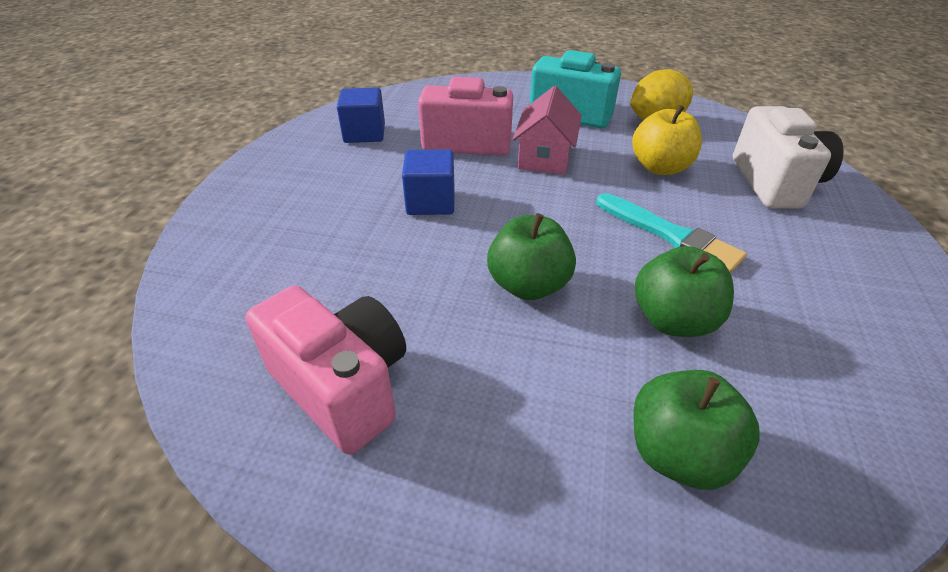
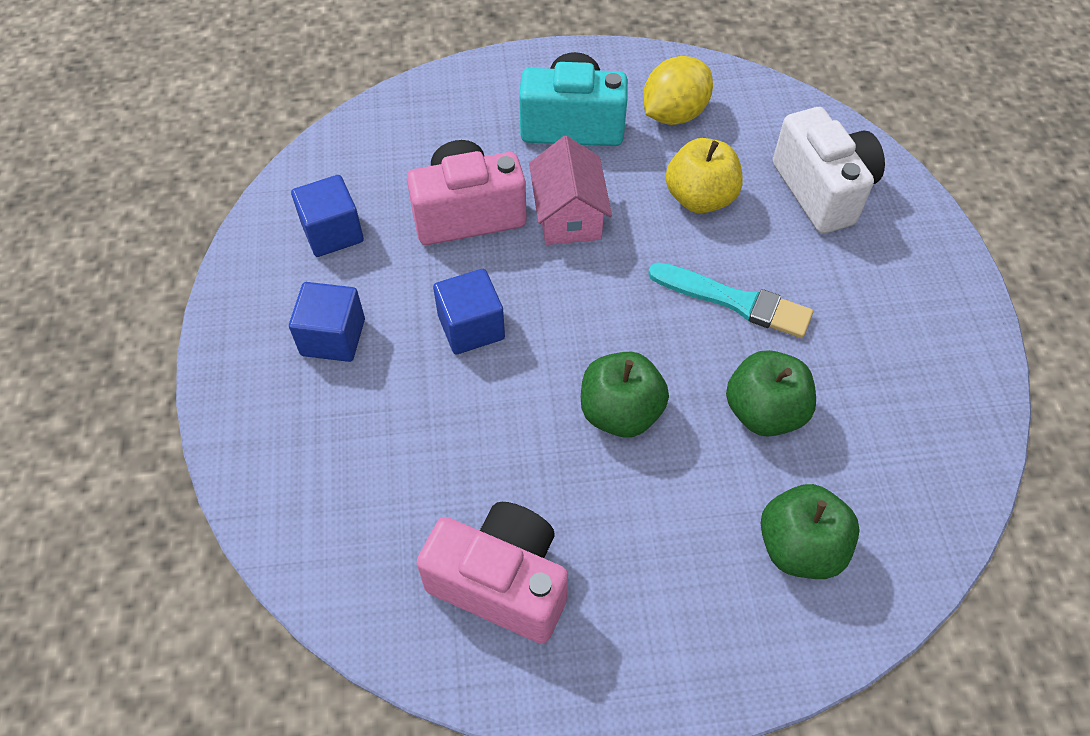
camera: 20 degrees left, 15 degrees up
none -> blue cube [289,282,365,362]

